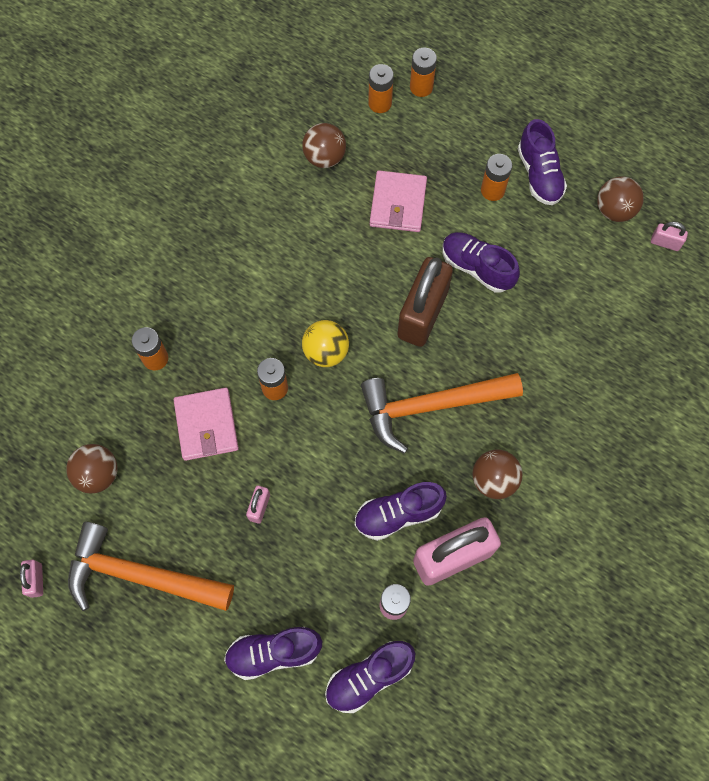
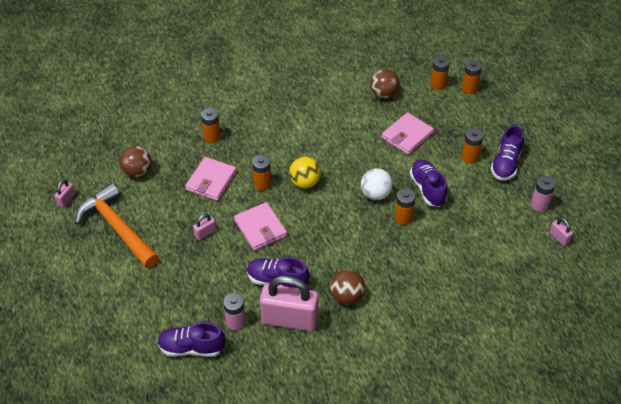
camera: 35 degrees right, 20 degrees down
purple shoe [224,627,322,680] -> none
orange hammer [361,373,523,454] -> none
brown padlock [397,257,453,347] -> white ball [361,168,393,200]
brown ball [597,176,644,222] -> pink battery [531,176,556,212]
none -> pink wallet [234,202,287,250]
none -> orange battery [394,189,416,225]

